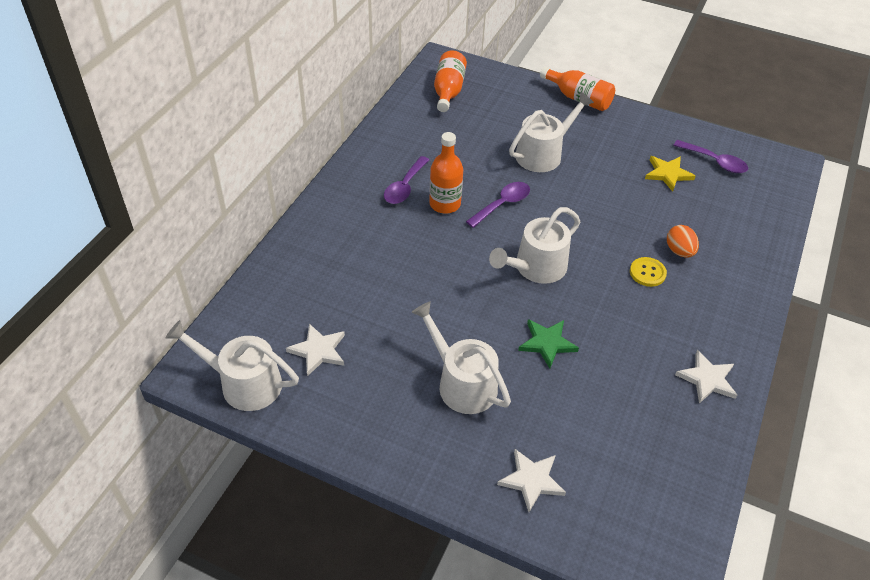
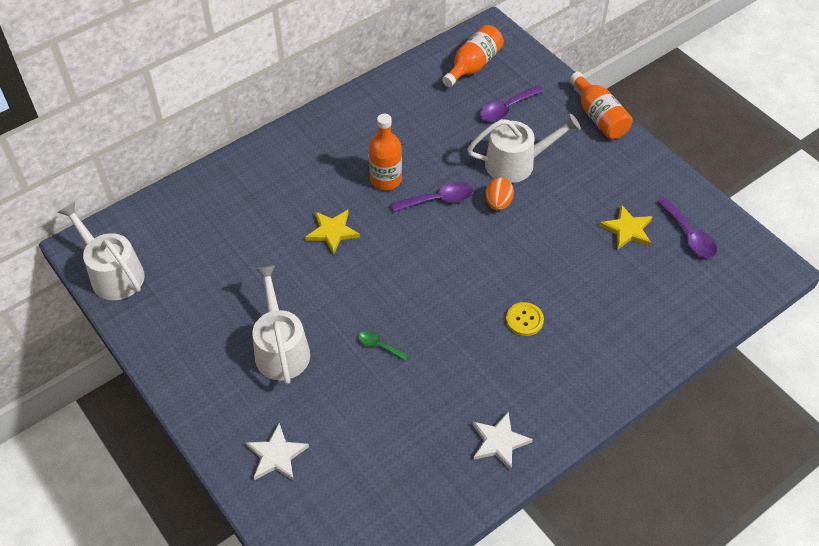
camera: 30 degrees right, 5 degrees up
white star [286,323,345,376] -> none
purple spoon [384,156,429,204] -> purple spoon moved to [480,85,544,122]
white watering can [489,207,580,284] -> none
green star [518,319,579,368] -> green spoon [358,331,409,360]
orange egg [667,225,699,258] -> orange egg moved to [485,178,514,211]
none -> yellow star [305,210,360,255]

